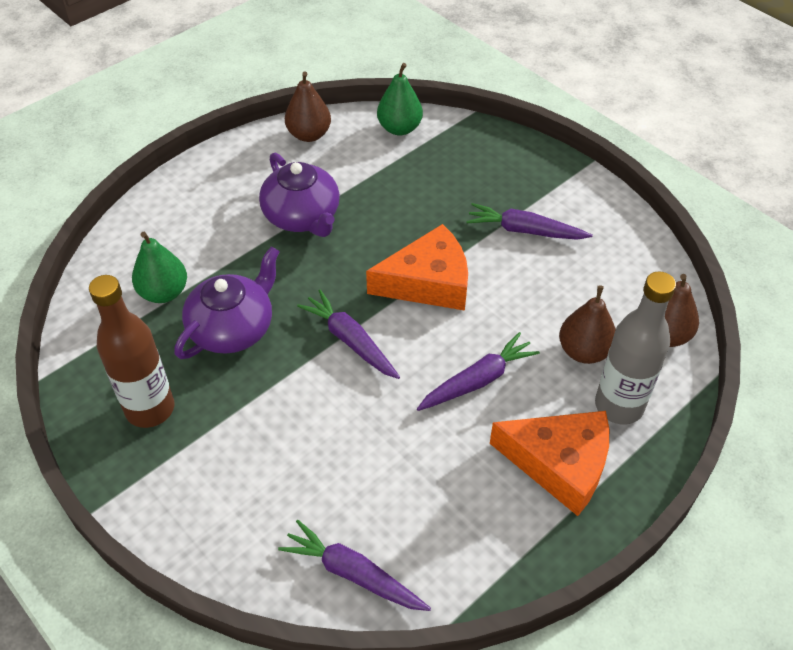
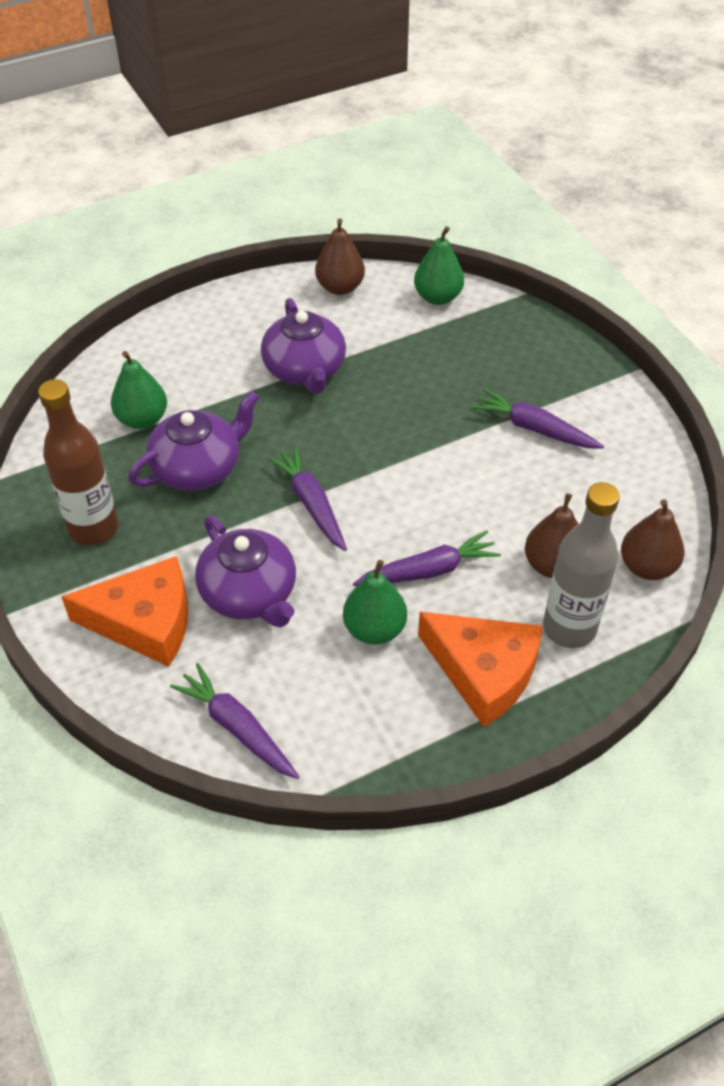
camera: 15 degrees right, 0 degrees up
orange cheese [366,224,468,311] -> orange cheese moved to [61,556,188,667]
none -> purple teapot [195,515,296,627]
none -> green pear [343,560,407,644]

